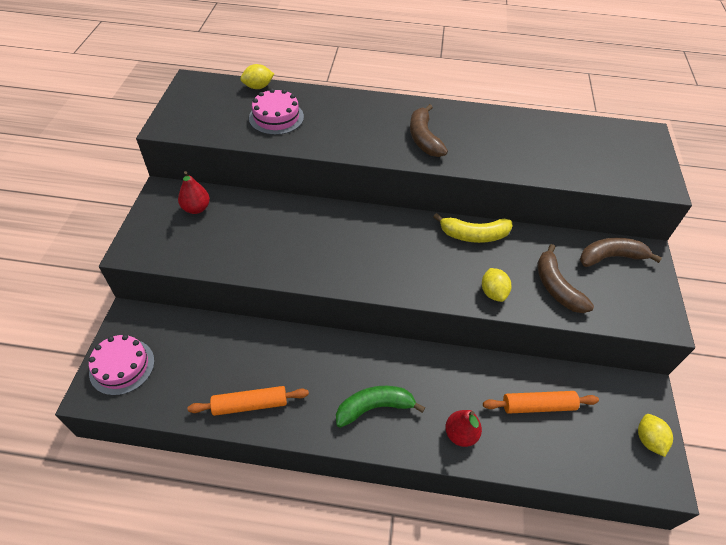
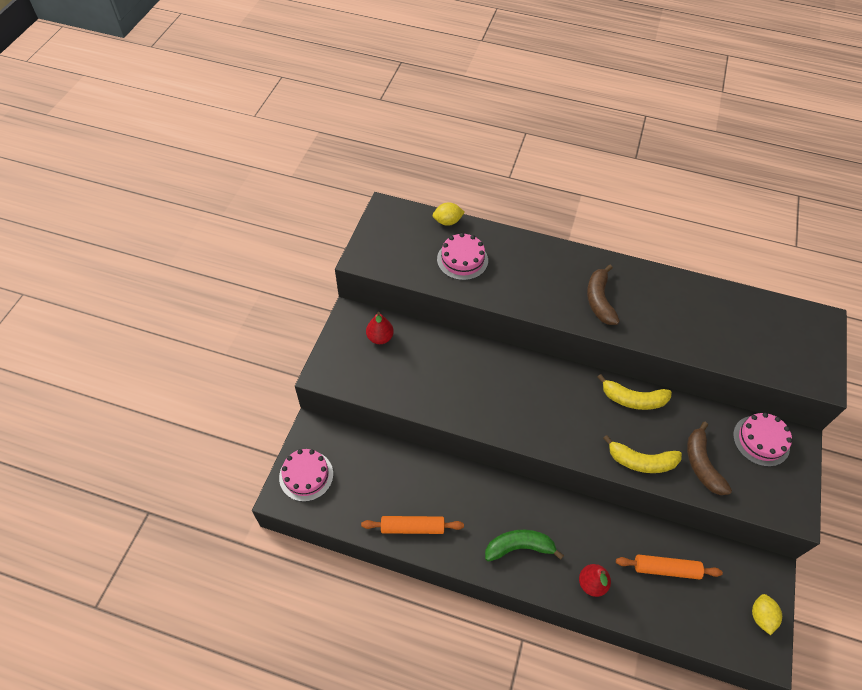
camera: 10 degrees right, 5 degrees up
yellow lemon [482,268,511,302] -> yellow banana [603,435,682,473]
brown banana [580,238,662,267] -> pink cake [733,413,792,467]

